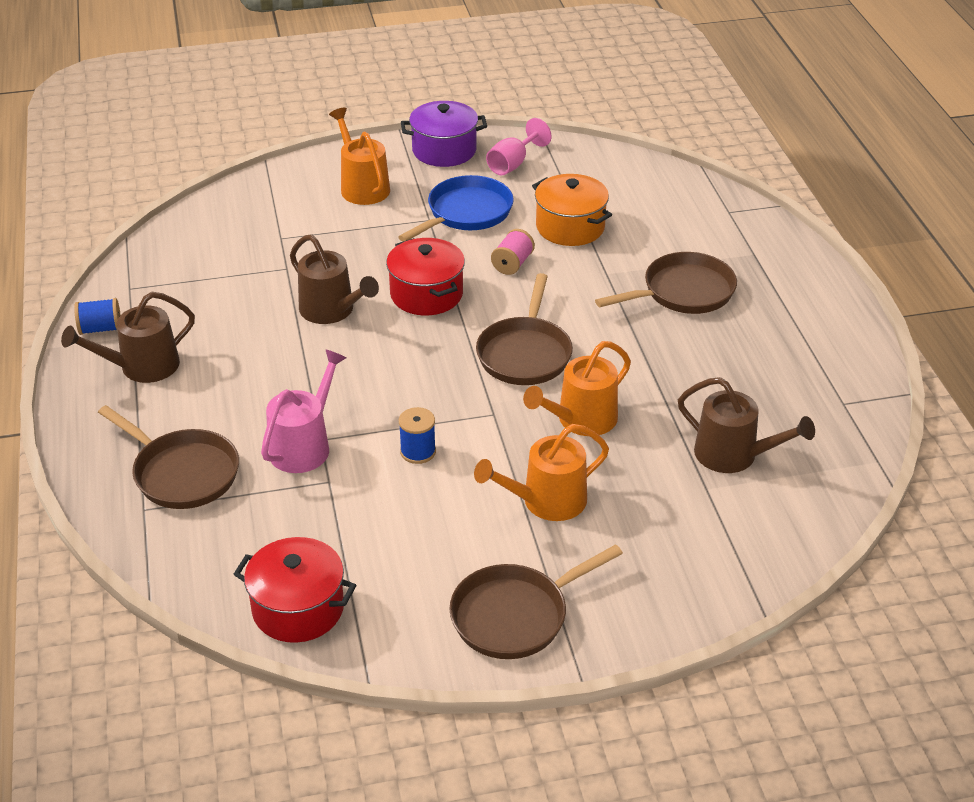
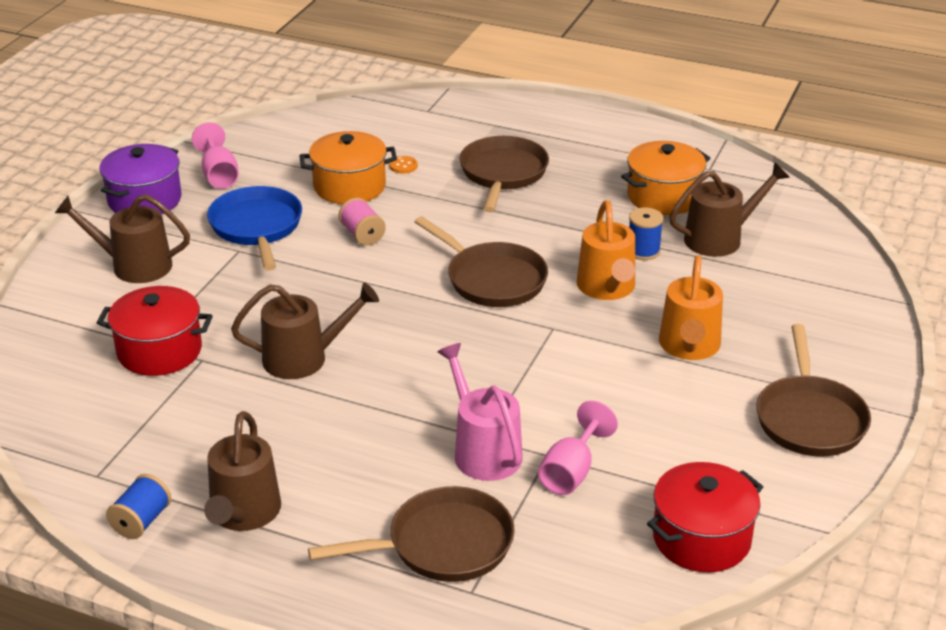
camera: 55 degrees left, 5 degrees down
orange watering can [329,108,390,205] -> brown watering can [55,194,190,283]
red pot [386,238,465,315] -> red pot moved to [97,286,213,376]
blue spool [399,407,436,464] -> blue spool moved to [629,207,663,260]
none -> orange button [389,156,418,174]
none -> pink goblet [538,401,618,495]
none -> orange pot [621,141,710,215]

